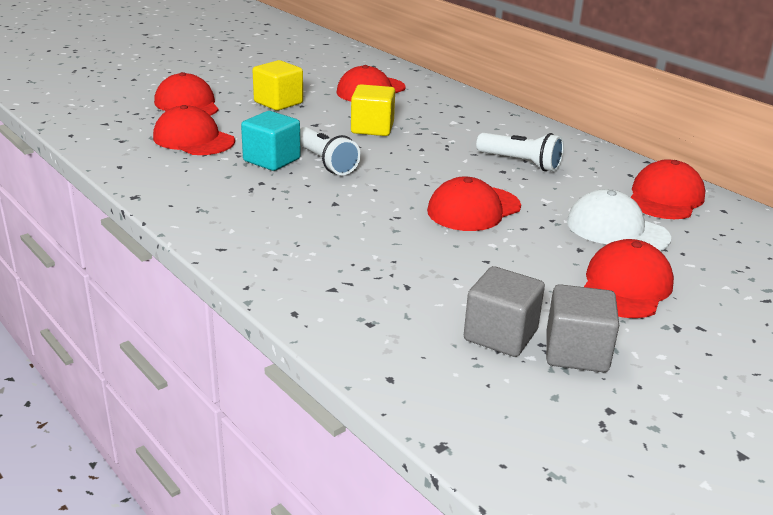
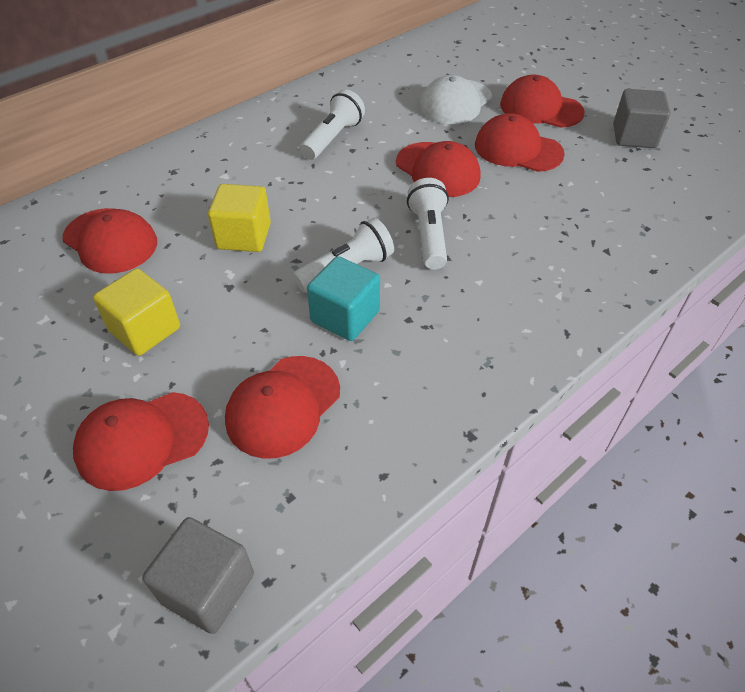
camera: 90 degrees left, 20 degrees up
grey cube [464,266,545,357] -> grey cube moved to [142,517,254,634]
red cap [631,159,705,219] -> red cap moved to [475,113,565,172]
none -> white flashlight [407,178,449,270]

